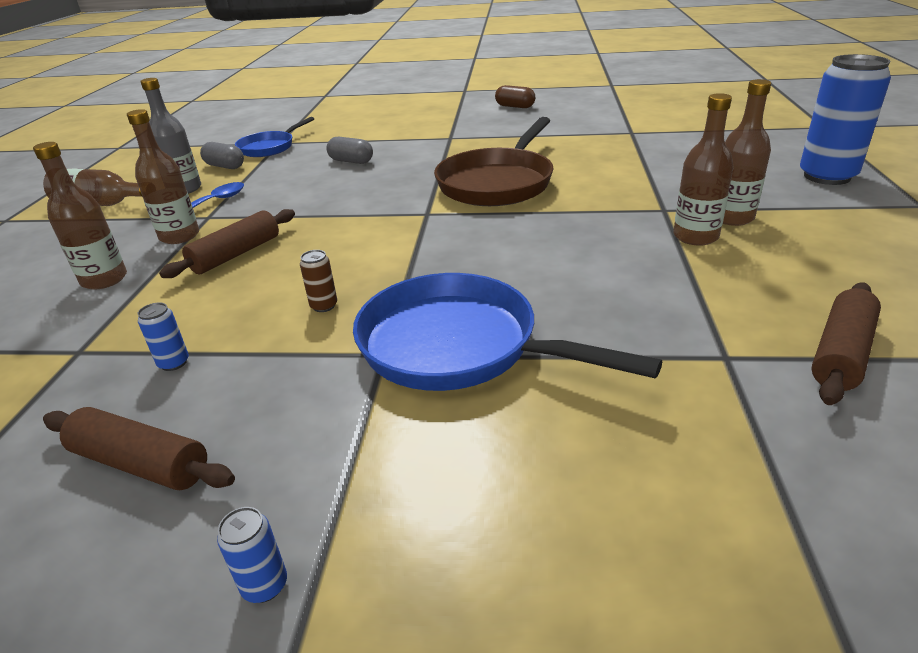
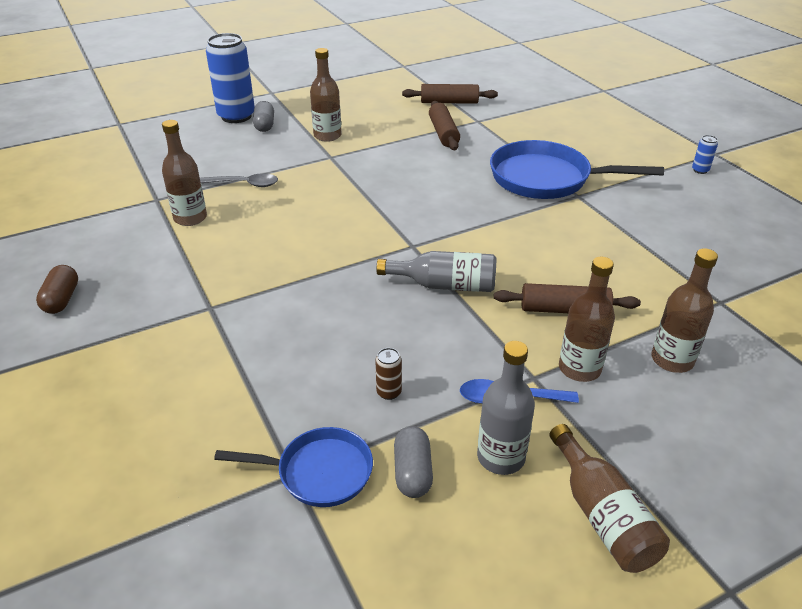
camera: 125 degrees left, 5 degrees up
brown rolling pin [43,407,235,490] -> brown rolling pin moved to [429,101,460,150]
blue can [138,303,189,371] -> none
brown can [300,250,337,312] -> brown can moved to [376,348,402,400]
grey capsule [326,137,373,164] -> grey capsule moved to [253,101,274,132]
blue pan [353,273,662,391] -> blue pan turned 105 degrees clockwise [490,140,664,199]
brown pan [434,117,554,206] -> none
brown bottle [673,93,734,246] -> brown bottle moved to [162,120,207,226]
none -> grey spoon [200,173,278,187]
none -> grey bottle [376,251,496,292]

